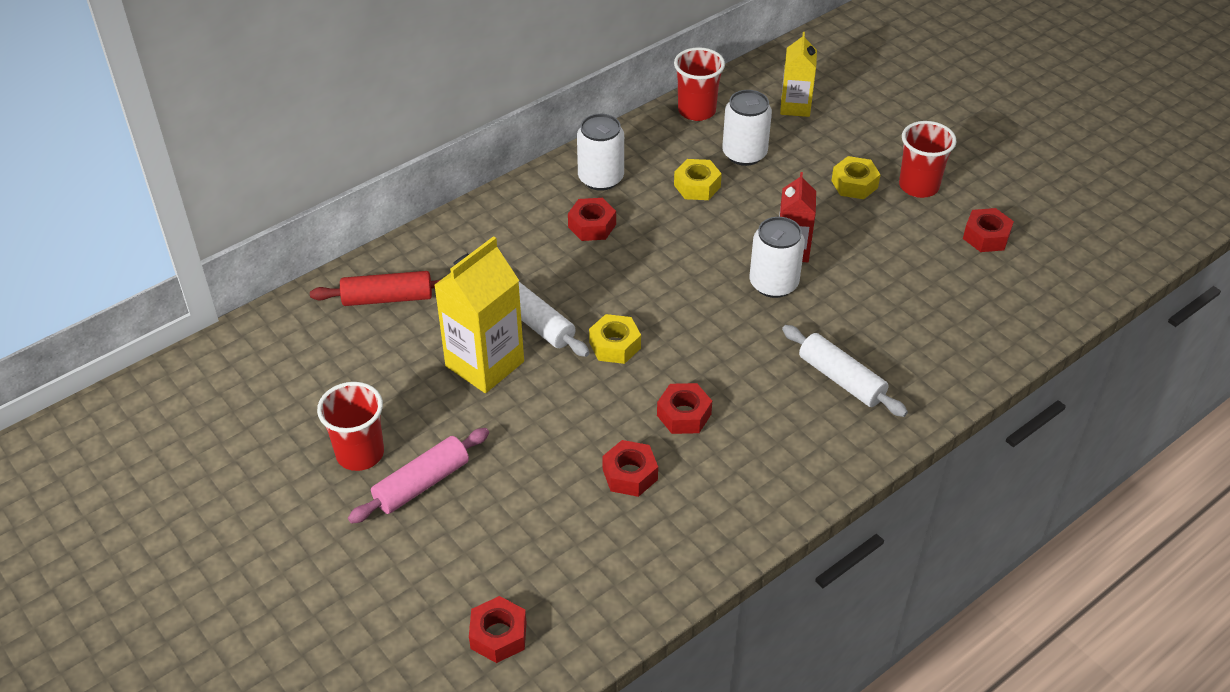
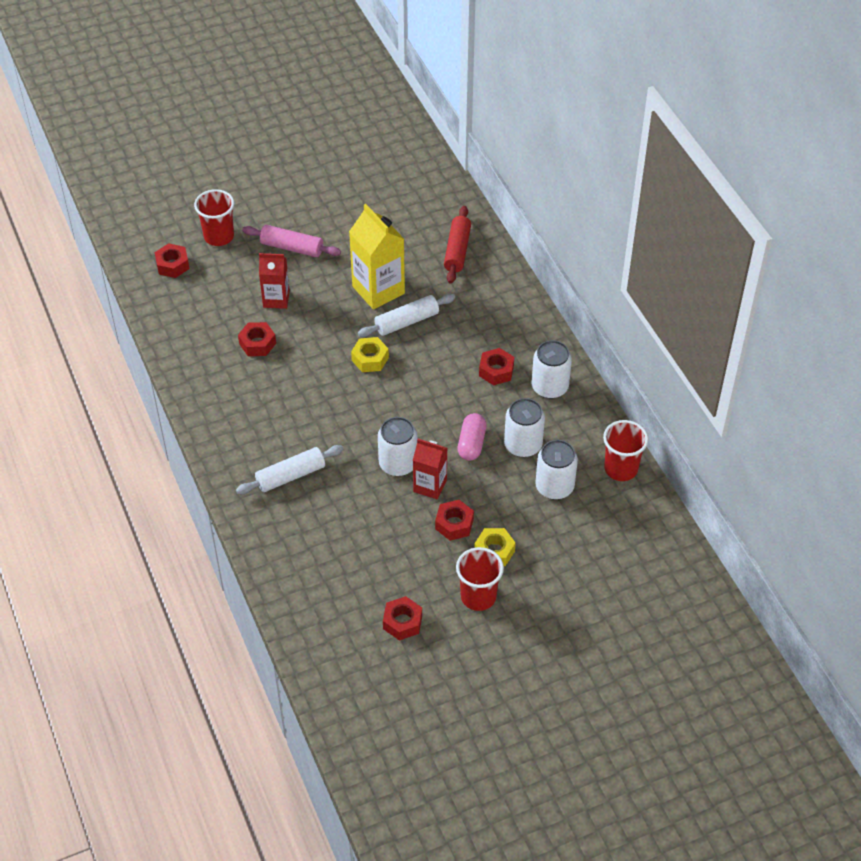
camera: 105 degrees right, 5 degrees up
red cup [317,382,384,471] -> red cup moved to [194,189,234,246]
pink rolling pin [348,428,489,524] -> pink rolling pin turned 45 degrees counterclockwise [242,225,341,257]
red nut [657,383,712,434] -> red nut moved to [435,500,474,541]
yellow nut [674,159,722,200] -> white can [504,398,545,457]
yellow carton [780,32,817,117] -> none
none -> red carton [259,253,290,309]
none -> pink capsule [458,413,486,461]

